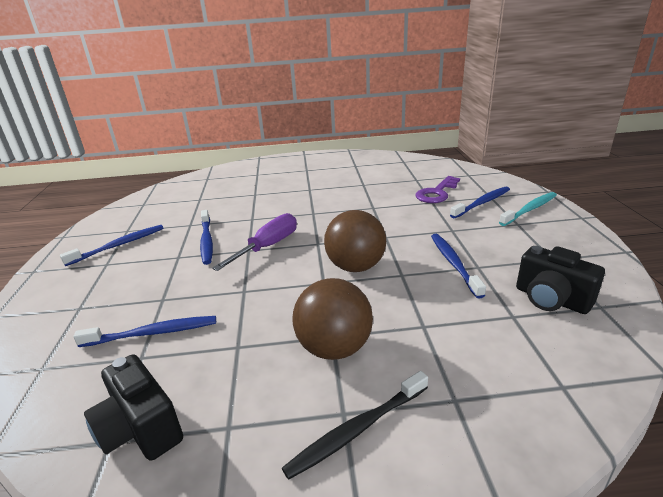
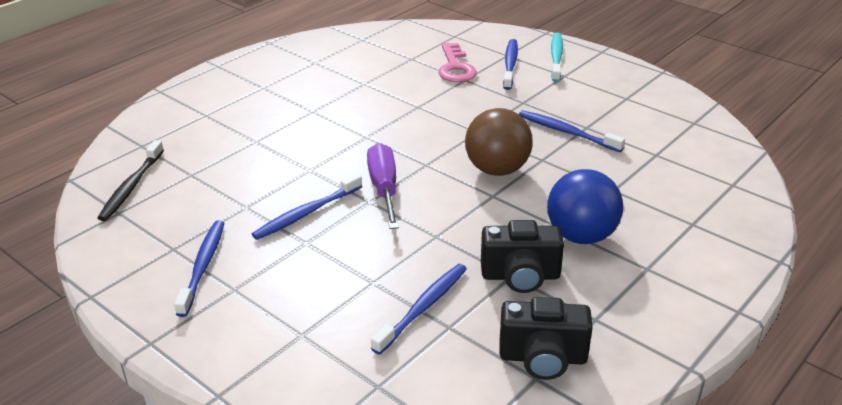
camera: 45 degrees left, 5 degrees up
blue toothbrush [200,210,213,265] -> blue toothbrush turned 105 degrees clockwise [252,173,362,240]
black toothbrush [282,371,428,480] -> black toothbrush moved to [98,140,164,221]
brown ball [293,278,373,360] -> blue ball [547,169,623,244]
purple key [415,176,460,203] -> pink key [438,43,477,82]
black camera [516,246,605,314] -> black camera moved to [481,220,564,293]

